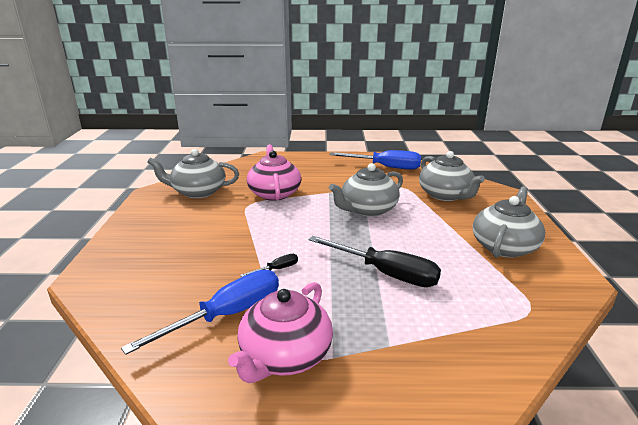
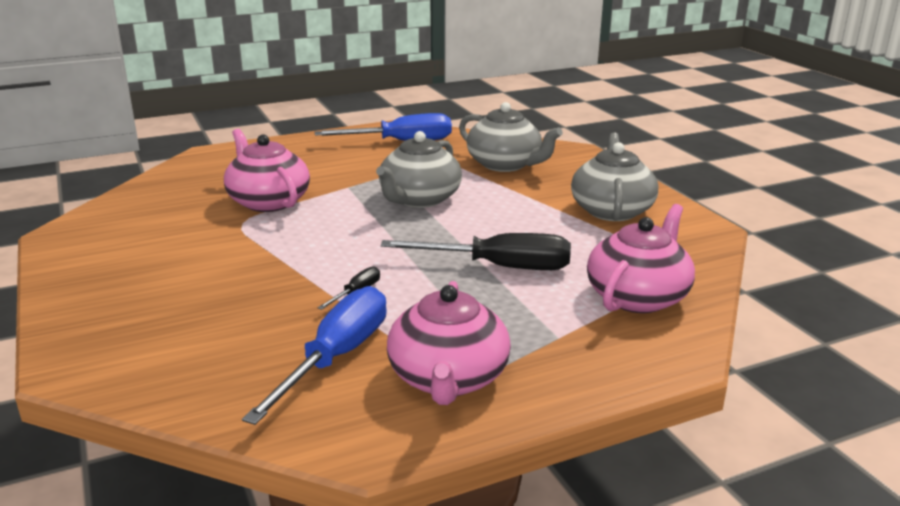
camera: 25 degrees left, 0 degrees up
grey teapot [147,149,239,198] -> none
none -> pink teapot [587,204,695,313]

